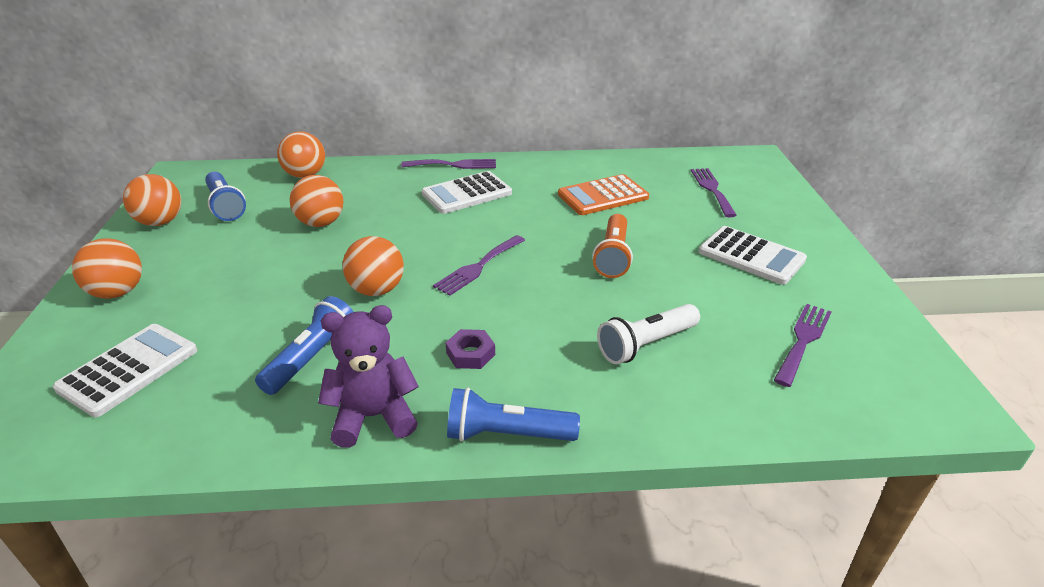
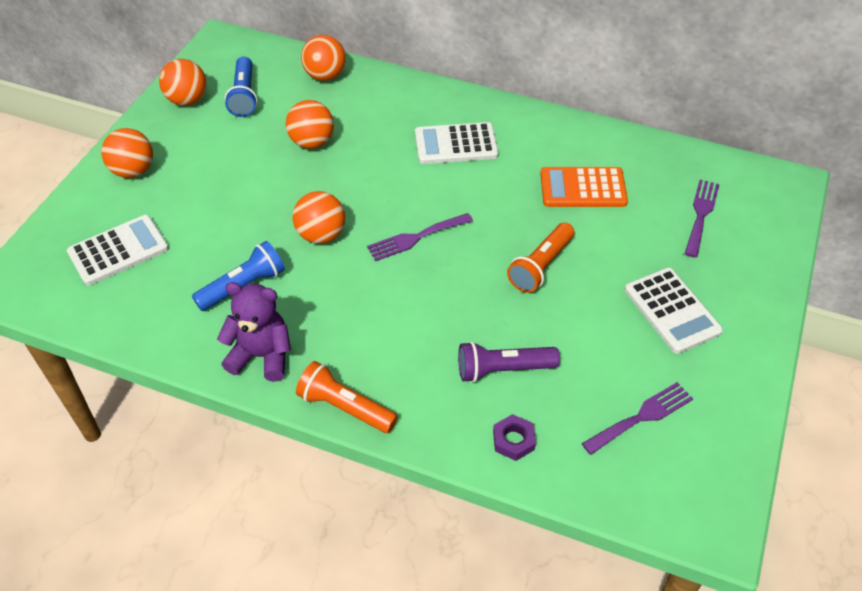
camera: 25 degrees right, 15 degrees up
purple fork [401,159,496,169] -> none
purple nut [445,329,495,369] -> purple nut moved to [493,414,536,461]
blue flashlight [447,388,580,442] -> orange flashlight [296,361,398,433]
white flashlight [597,304,700,364] -> purple flashlight [458,341,560,383]

